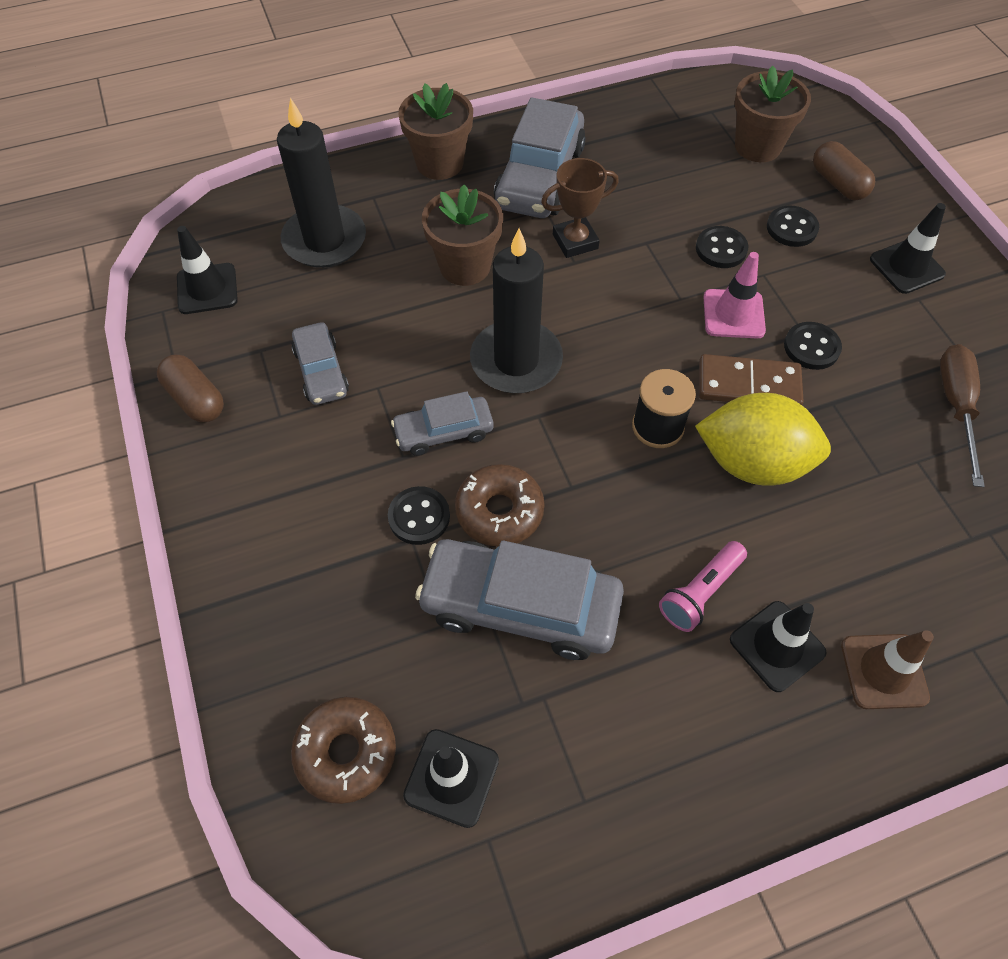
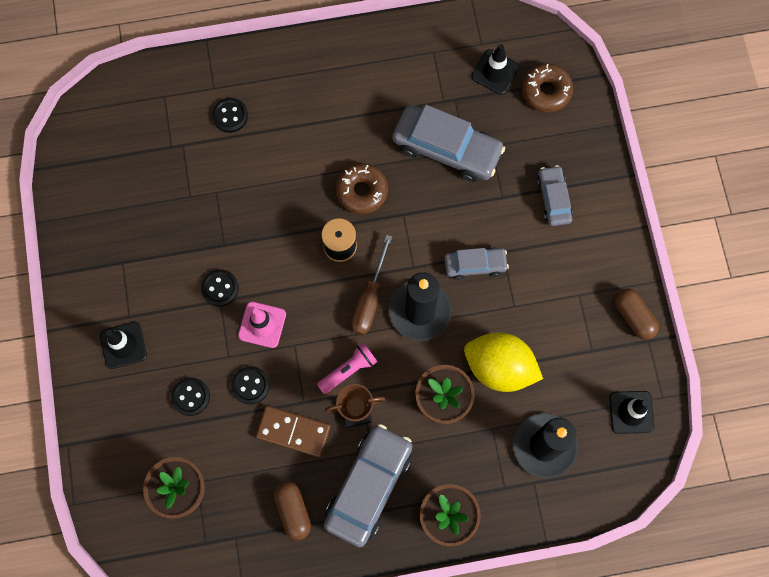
camera: 170 degrees left, 15 degrees up
grey car [291,322,349,405] -> grey car moved to [537,165,573,226]
black button [388,486,450,545] -> black button moved to [212,98,248,133]
brown donut [455,464,545,547] -> brown donut moved to [336,163,388,214]
pink flashlight [659,541,747,632] -> pink flashlight moved to [317,343,377,394]
yellow lemon [695,393,831,486] -> yellow lemon moved to [464,332,543,392]
brown domino [699,354,804,405] -> brown domino moved to [256,406,331,457]
black traffic cone [730,601,827,692] -> none
brown capsule [813,141,875,200] -> brown capsule moved to [274,481,311,540]
brown traffic cone [841,630,934,709] -> none
brown screwdriver [940,344,985,487] -> brown screwdriver moved to [351,235,392,335]

